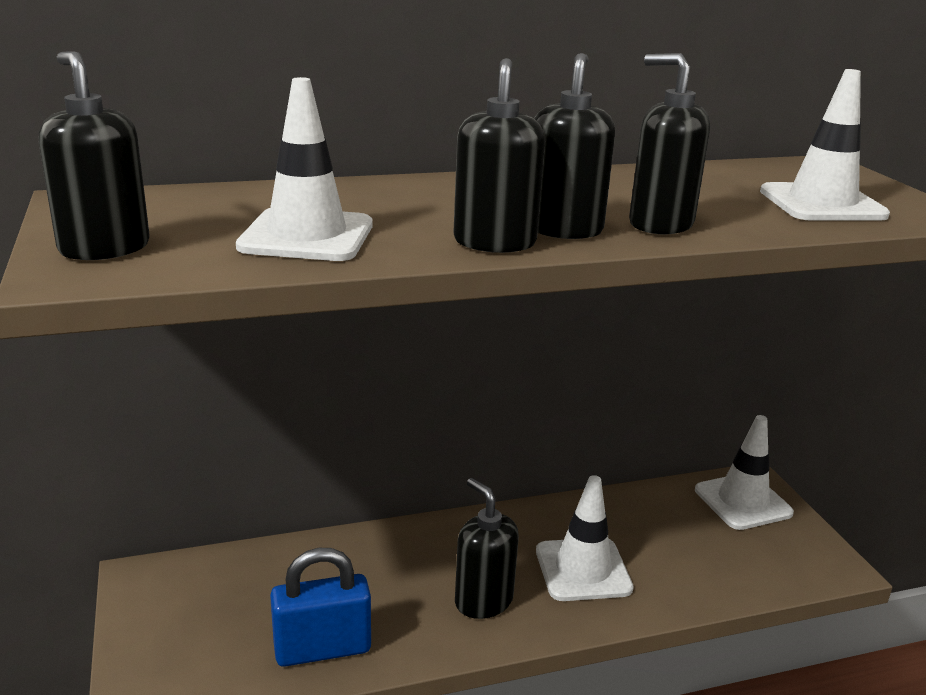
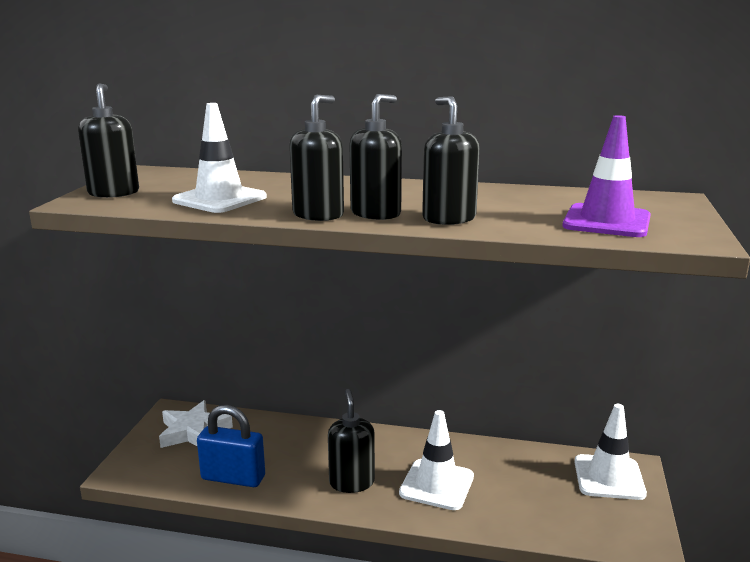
camera: 30 degrees right, 5 degrees down
white traffic cone [760,69,890,221] -> purple traffic cone [562,115,651,237]
none -> white star [159,400,233,448]

